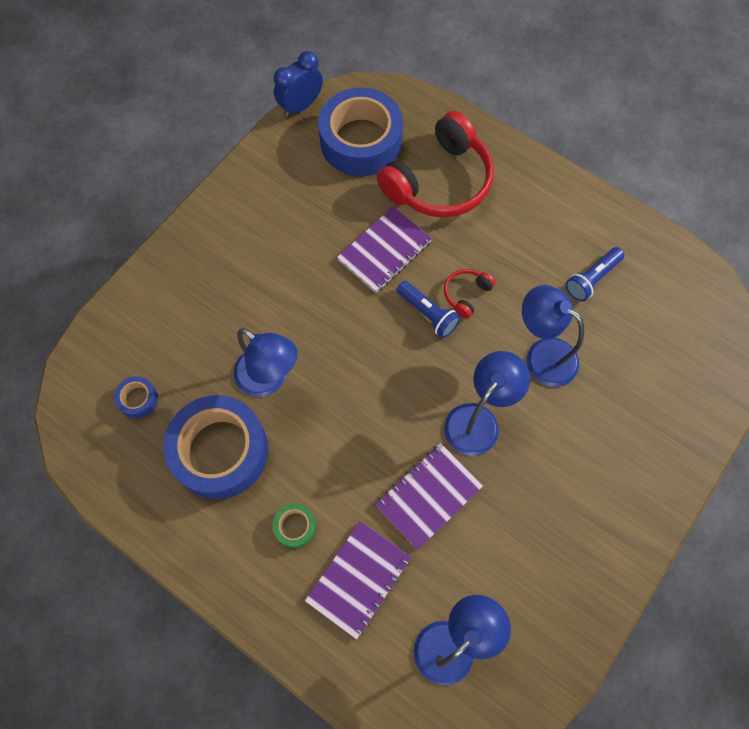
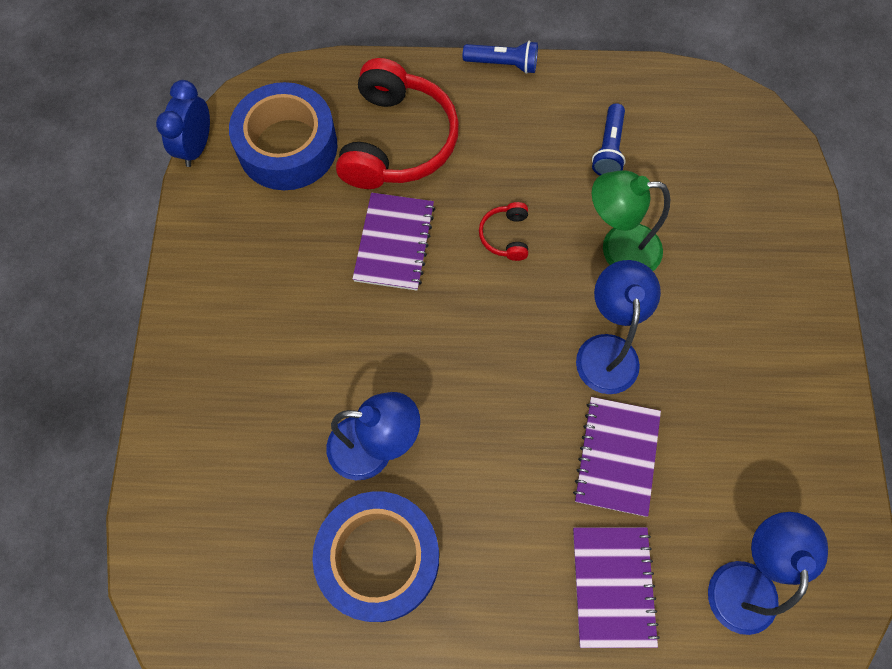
camera: 35 degrees left, 0 degrees up
blue tape [114,376,158,418] -> none
green tape [273,503,316,548] -> none
blue flashlight [397,281,460,338] -> blue flashlight moved to [463,41,538,74]
blue lamp [522,285,584,387] -> green lamp [592,170,670,271]

